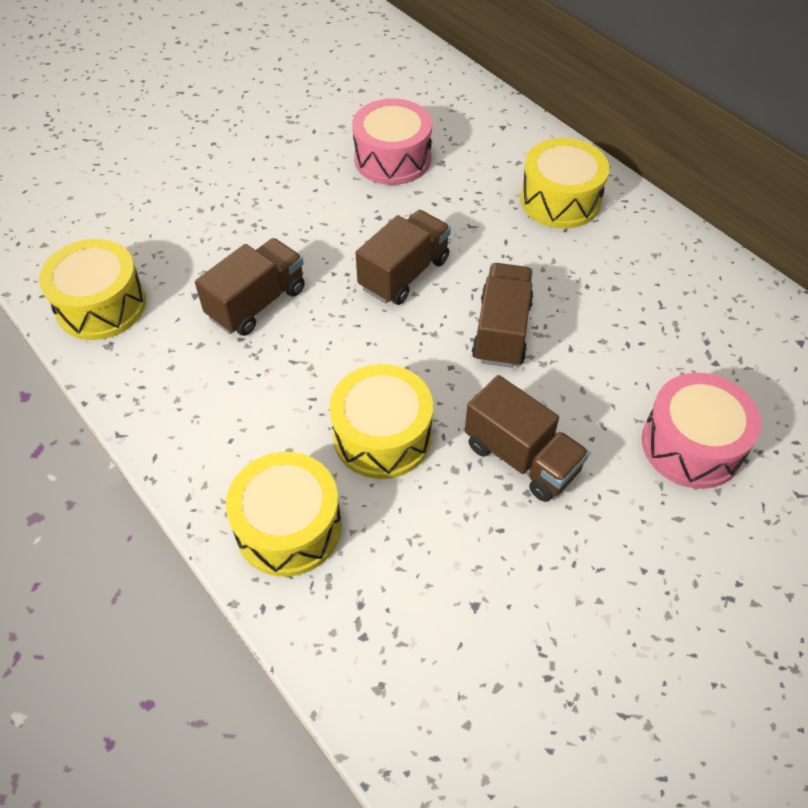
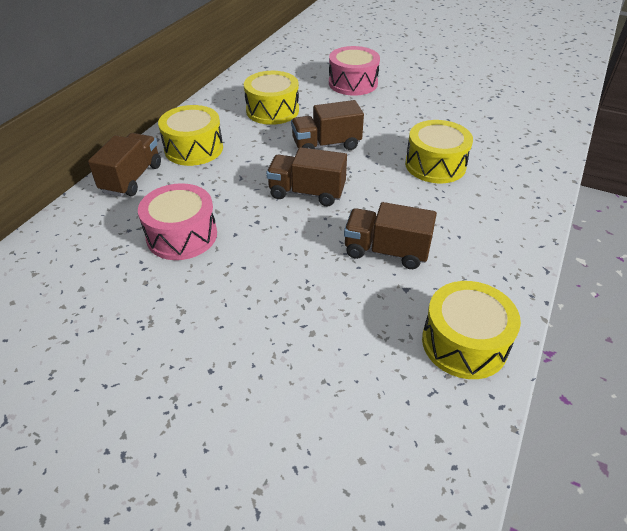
camera: 115 degrees left, 10 degrees down
yellow drum [226,452,342,577] -> yellow drum moved to [244,71,299,125]
brown truck [465,375,589,502] -> brown truck moved to [88,133,161,197]

